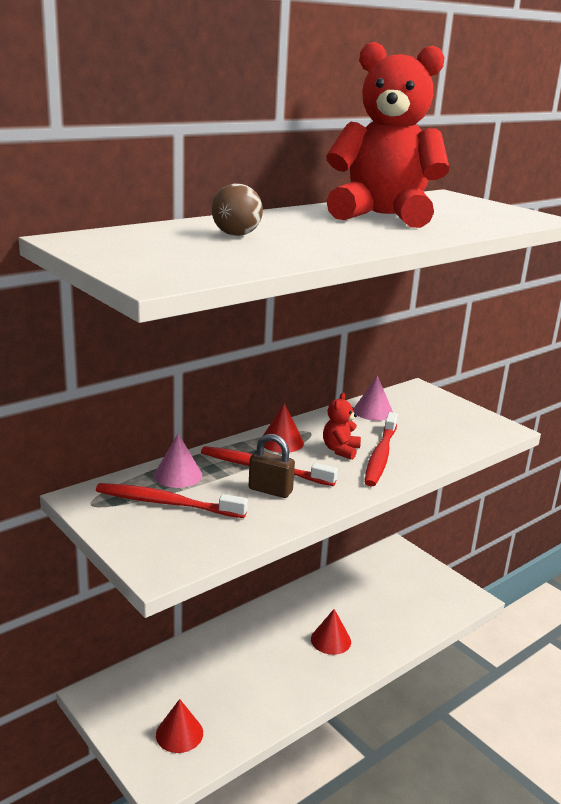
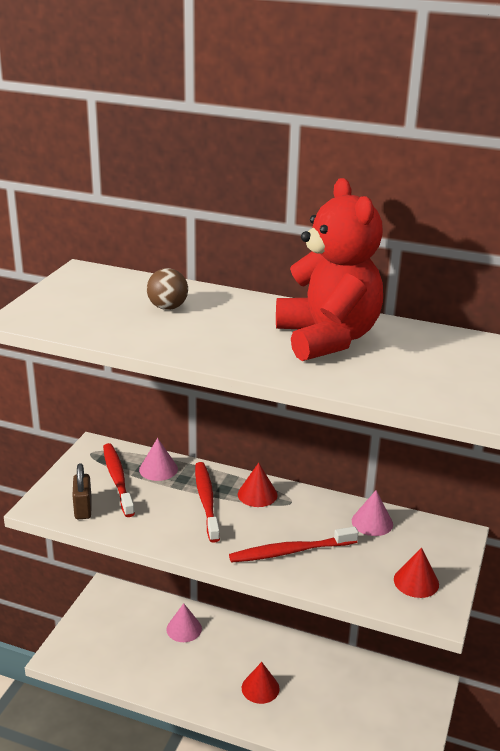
camera: 60 degrees right, 5 degrees up
red cone [156,699,203,753] -> red cone moved to [394,548,439,598]
brown padlock [249,434,295,498] -> brown padlock moved to [72,463,92,519]
red teddy bear [323,393,361,460] -> none
none -> pink cone [166,603,202,642]

